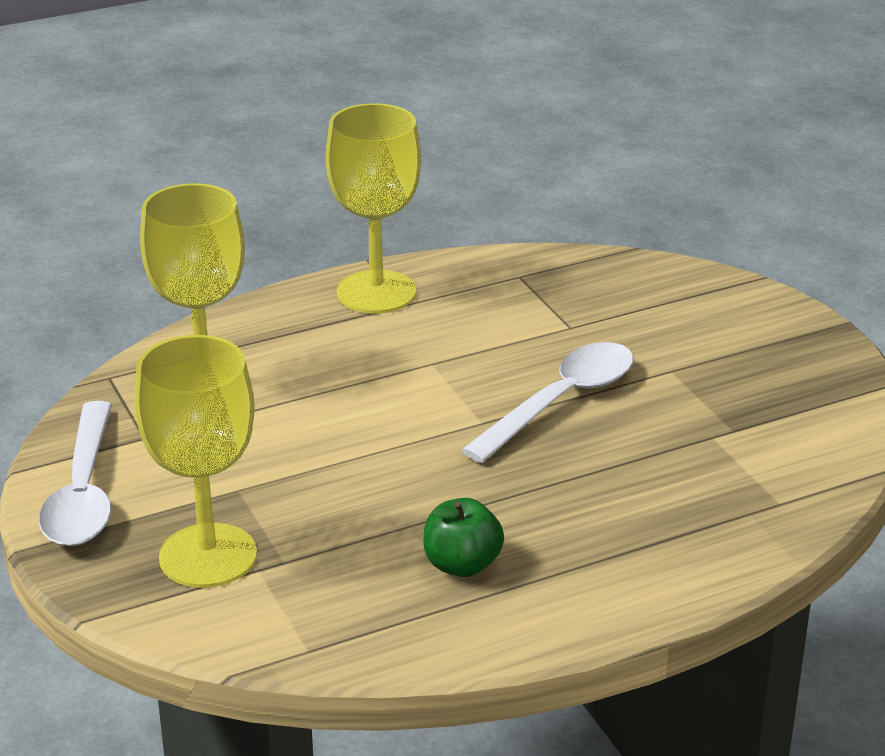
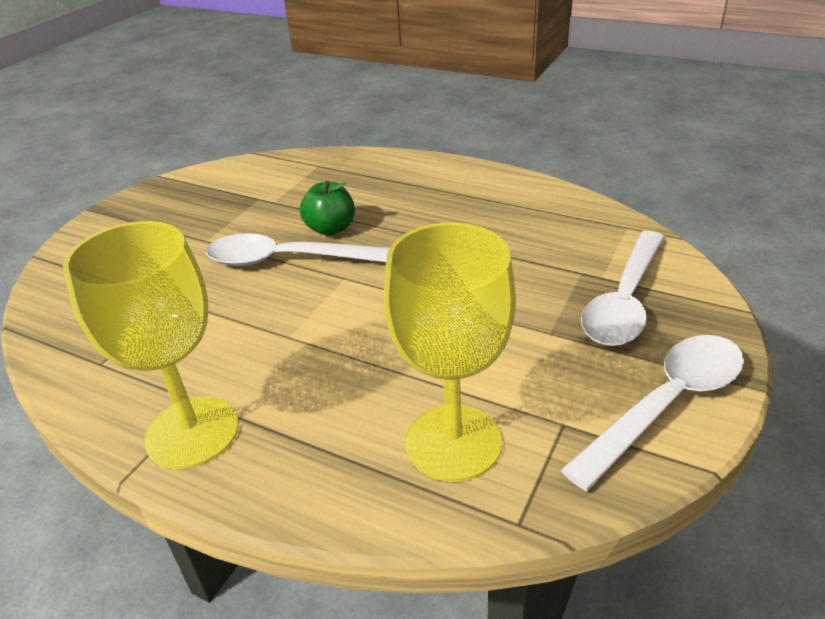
camera: 125 degrees left, 5 degrees up
yellow goblet [135,335,257,588] -> white spoon [581,231,665,346]
green apple [423,498,504,577] -> green apple moved to [300,181,355,236]

